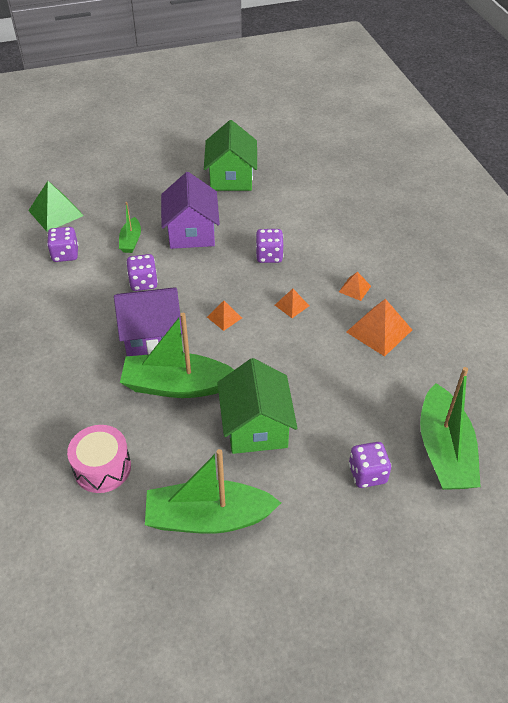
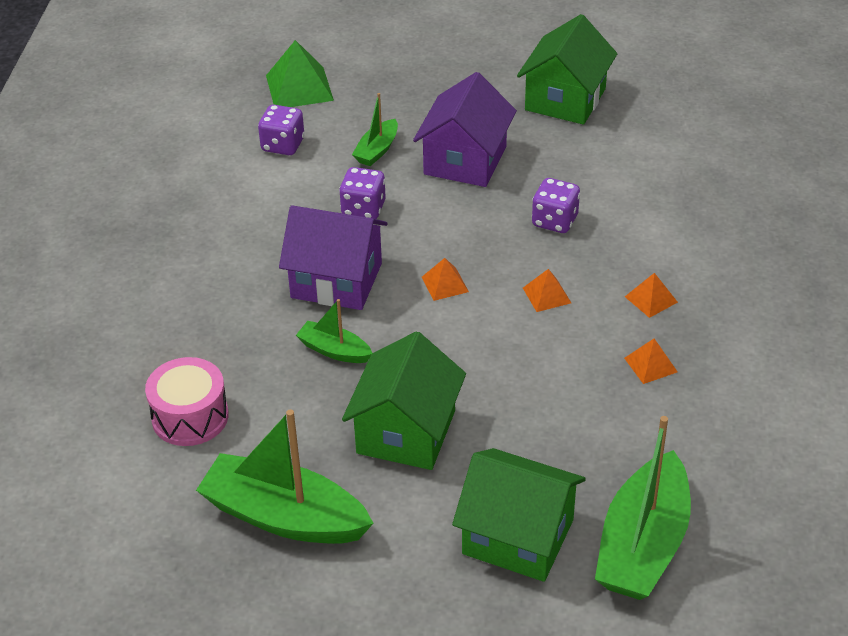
camera: 25 degrees right, 5 degrees down
green boat [120,313,234,398] -> green boat [296,299,372,363], size x0.50
orange pyramid [346,299,412,357] -> orange pyramid [624,339,678,384], size x0.54
purple dice [349,442,391,488] -> green house [452,448,586,582]

